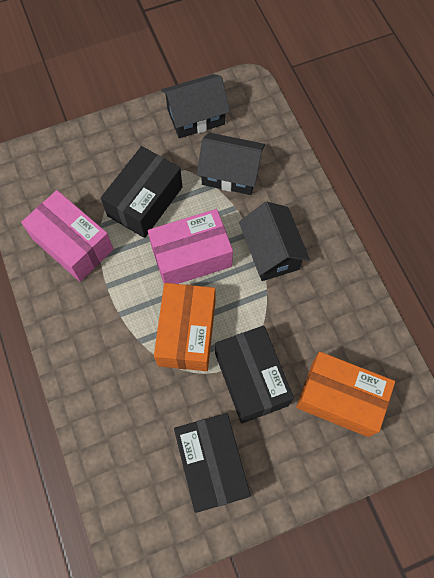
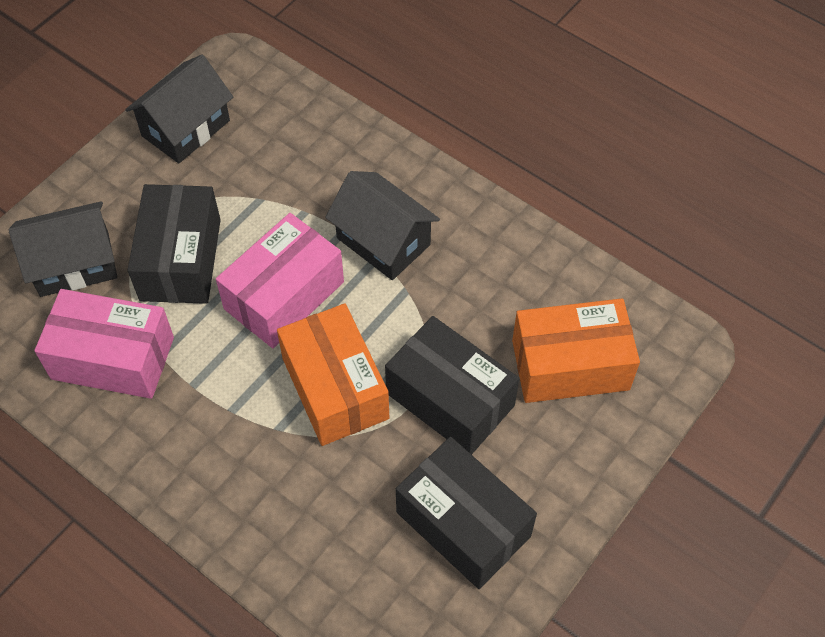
camera: 30 degrees left, 10 degrees down
black house [197,133,265,195] -> black house moved to [9,201,117,297]

